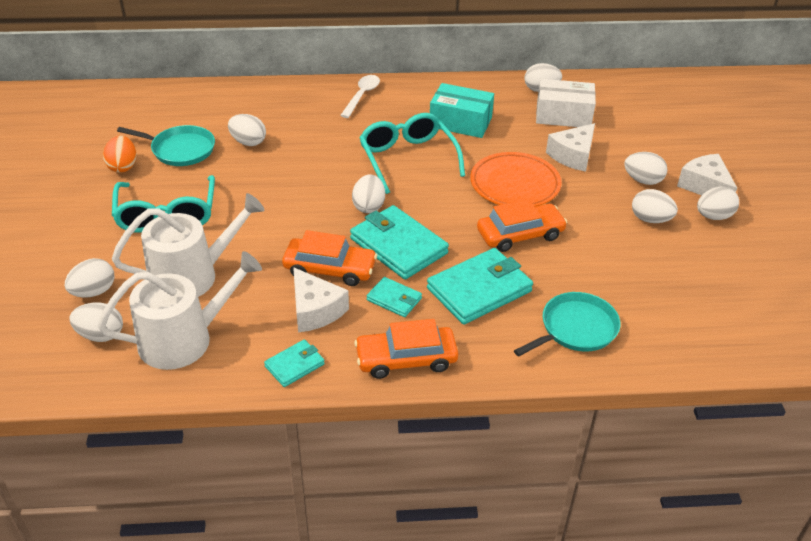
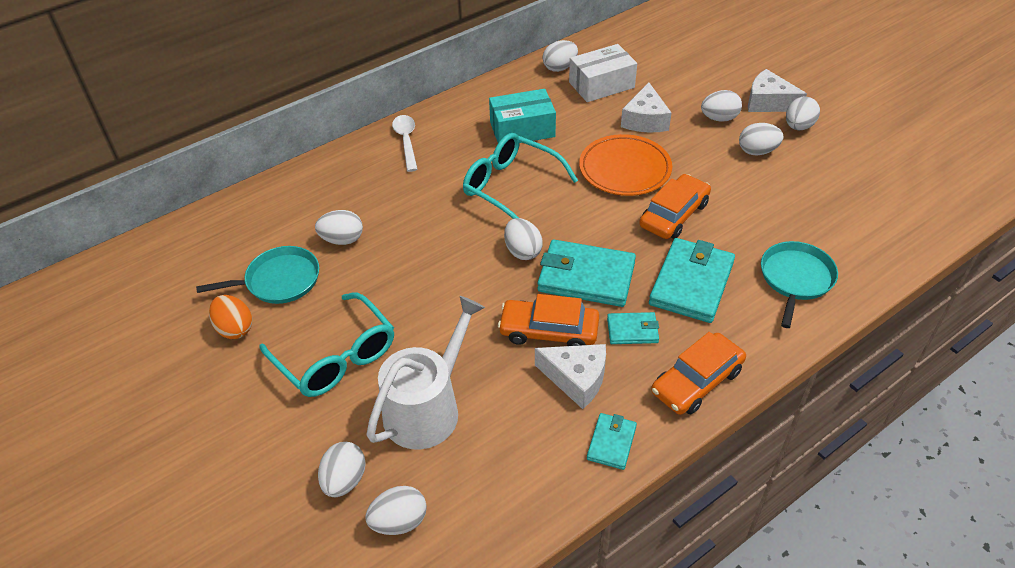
camera: 30 degrees left, 5 degrees up
white watering can [98,251,262,370] -> none
orange car [282,230,377,286] -> orange car turned 150 degrees counterclockwise [498,294,599,346]

